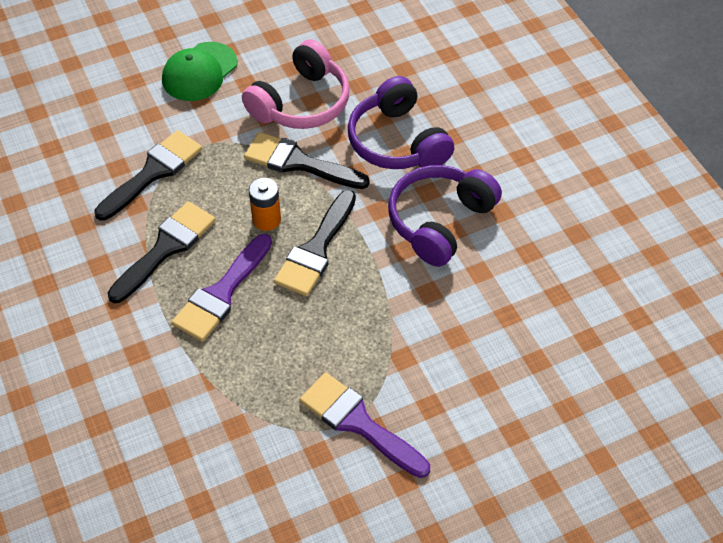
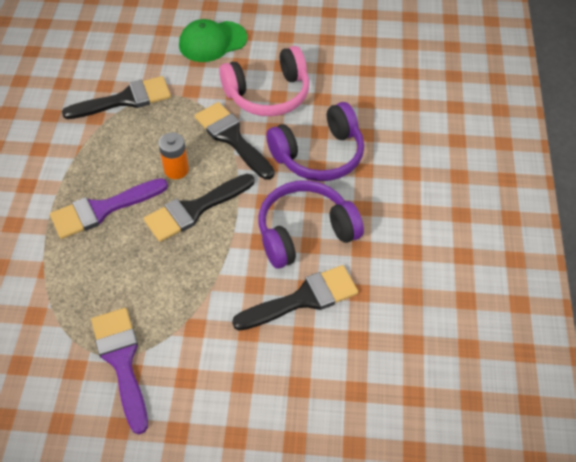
camera: 30 degrees right, 0 degrees up
black brush [108,201,215,303] -> black brush moved to [232,265,358,331]
purple headphones [348,76,454,169] -> purple headphones turned 120 degrees counterclockwise [266,102,364,181]

